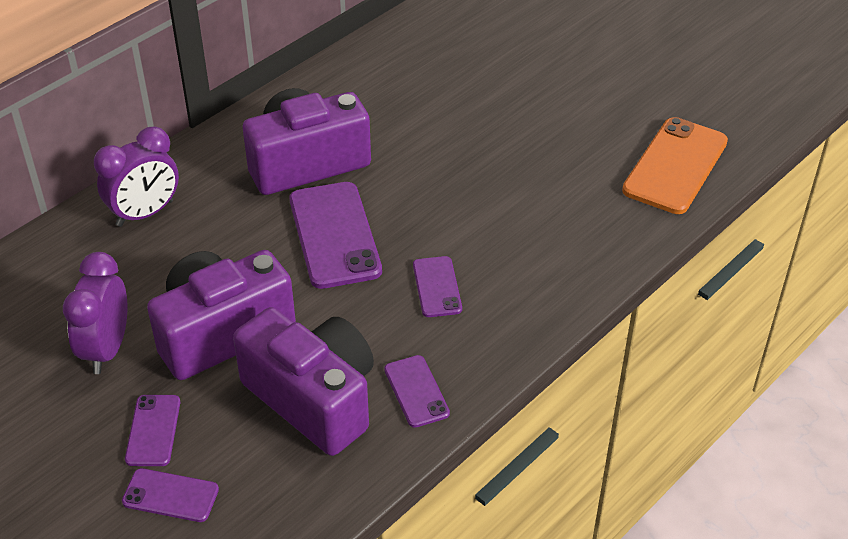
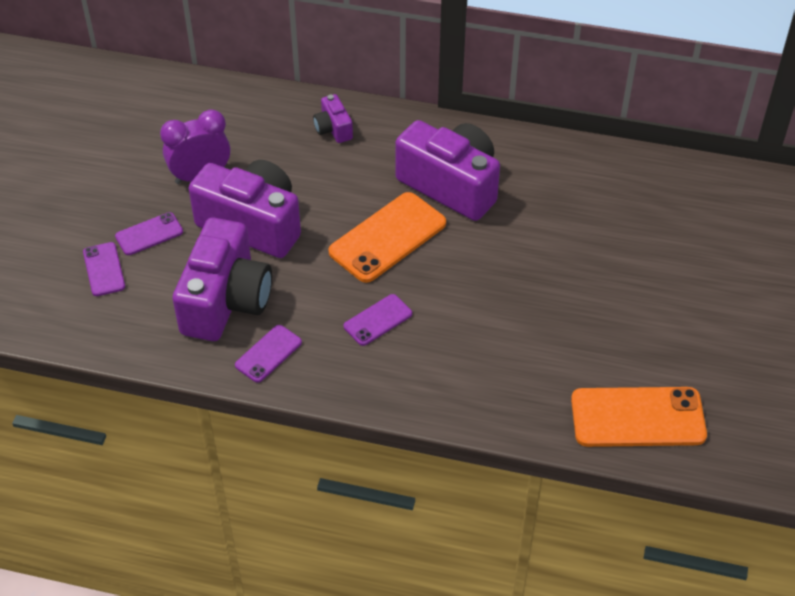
camera: 60 degrees right, 5 degrees up
purple clock [94,126,179,227] -> purple camera [313,94,353,143]
purple phone [289,182,382,289] -> orange phone [328,192,446,283]

